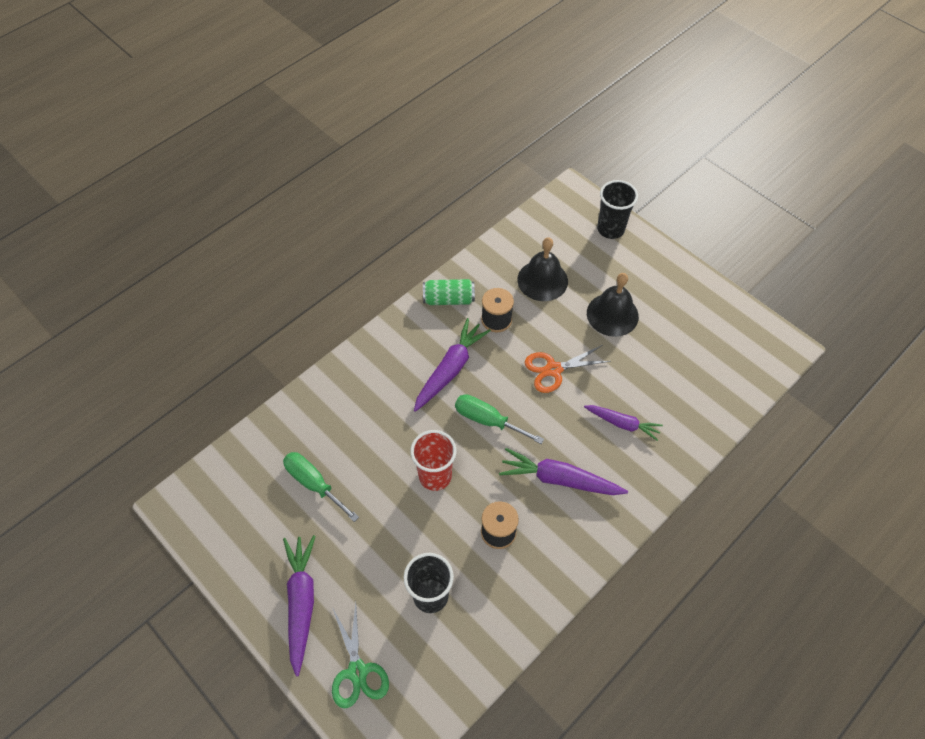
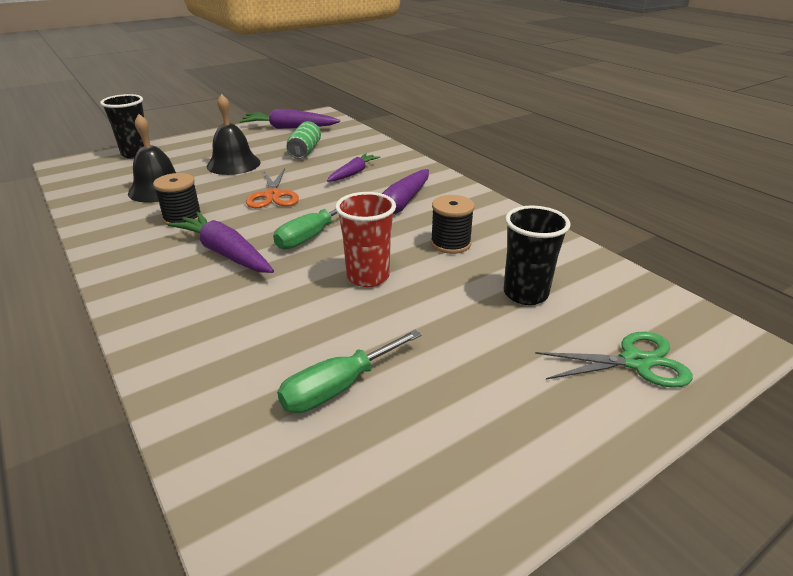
camera: 80 degrees left, 25 degrees down
purple carrot [283,535,316,676] -> purple carrot moved to [239,109,340,129]
green can [423,279,475,305] -> green can moved to [286,121,321,159]

